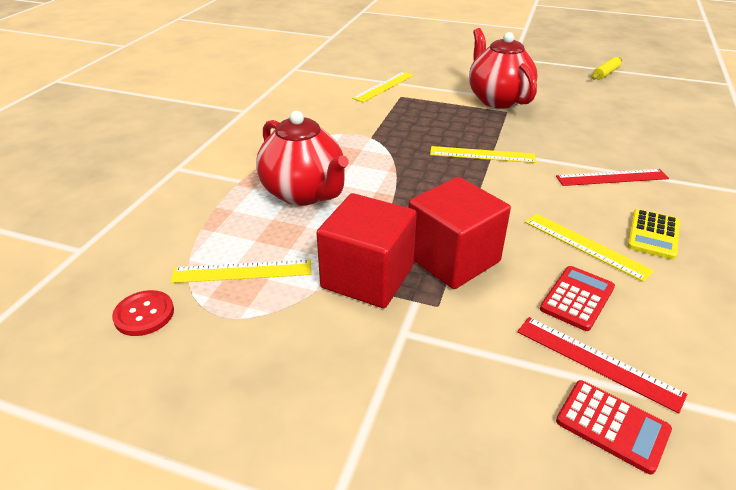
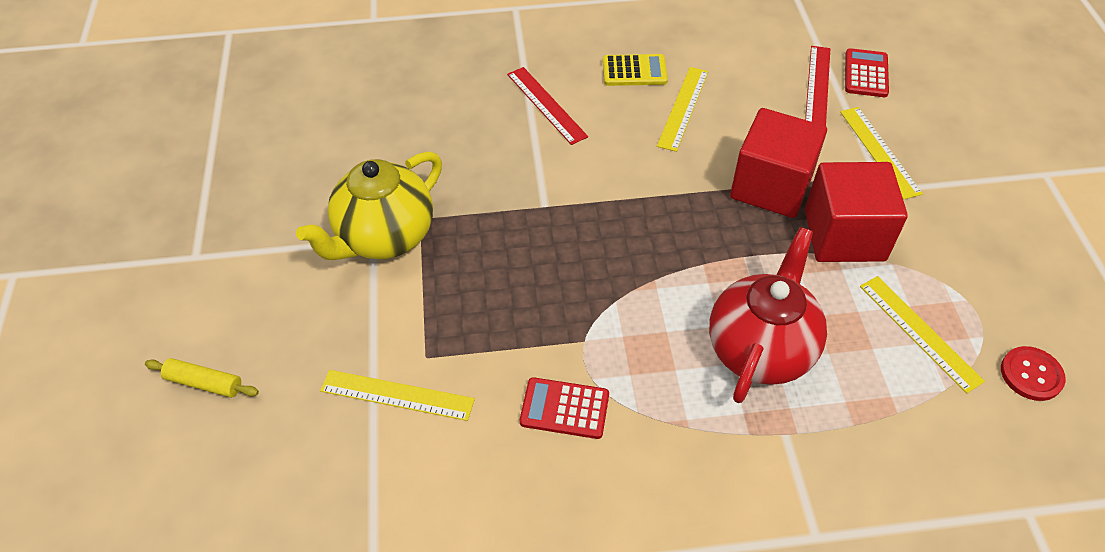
camera: 115 degrees left, 15 degrees up
yellow ruler [430,146,536,163] -> yellow ruler moved to [840,107,923,200]
red teapot [469,28,538,109] -> yellow teapot [296,151,442,260]
red calculator [540,266,615,331] -> red calculator moved to [520,377,609,439]
yellow rolling pin [592,57,622,80] -> yellow rolling pin moved to [145,358,259,398]

